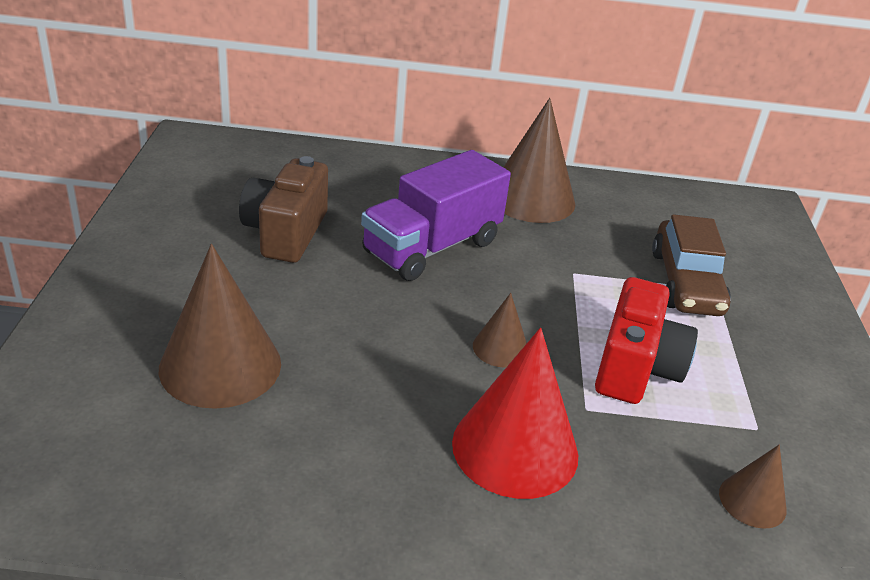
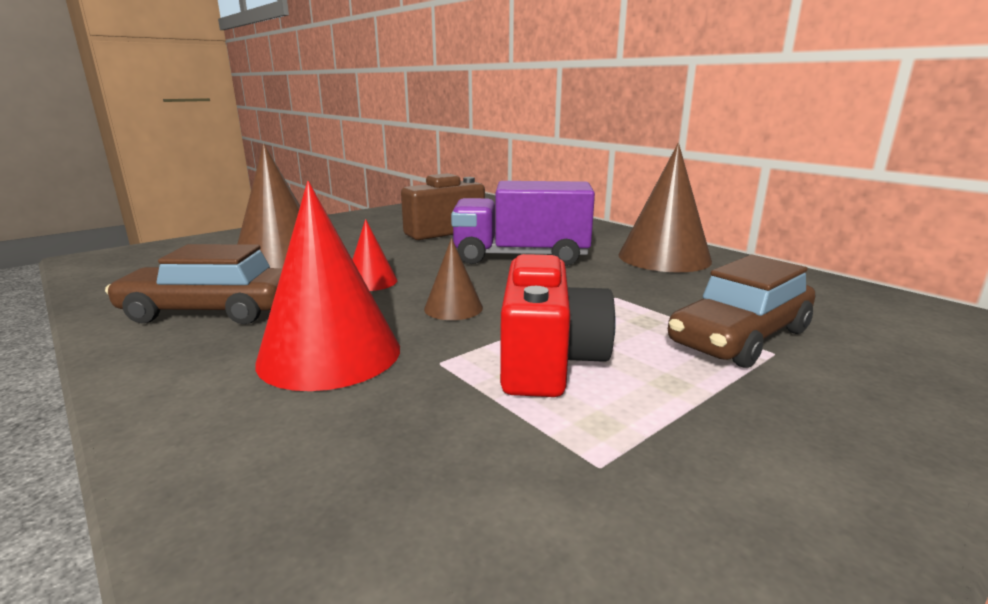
camera: 50 degrees right, 15 degrees down
red camera [595,277,698,404] -> red camera turned 60 degrees counterclockwise [500,254,616,397]
brown cone [719,445,787,529] -> none
none -> brown car [105,244,282,324]
none -> red cone [352,219,397,291]

